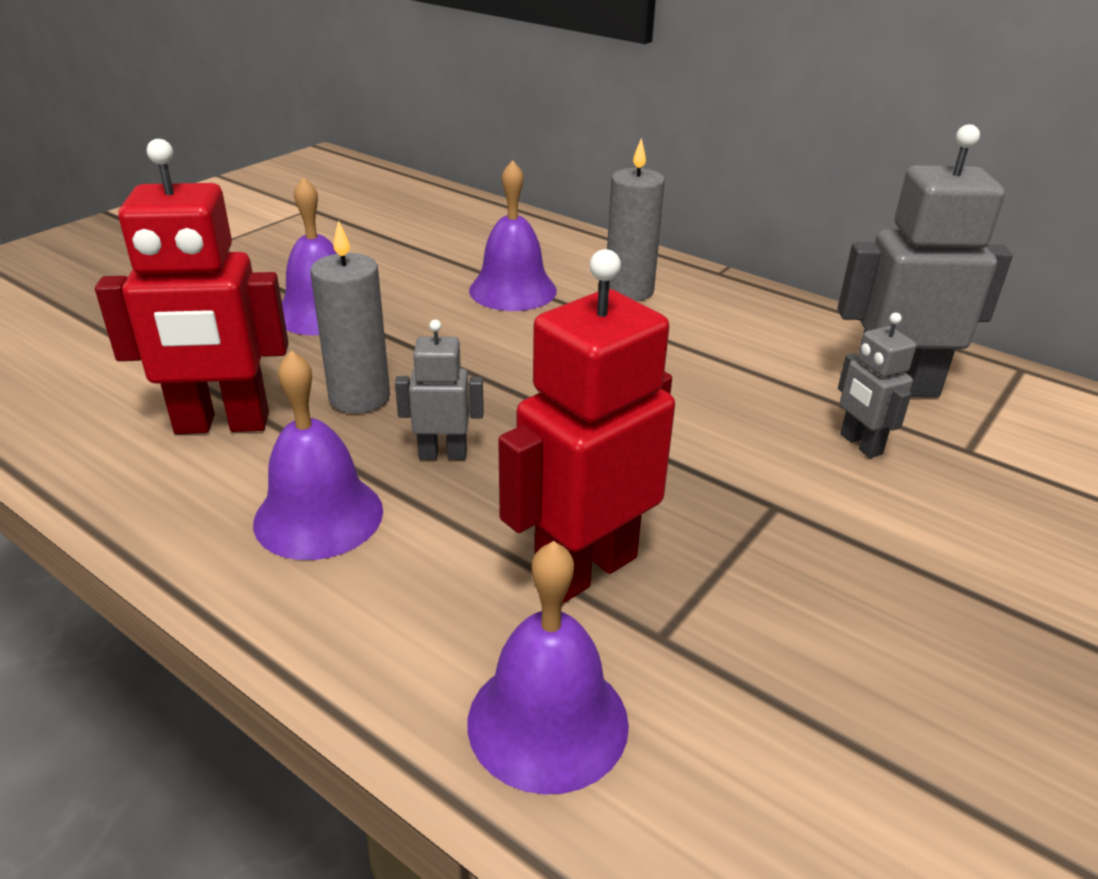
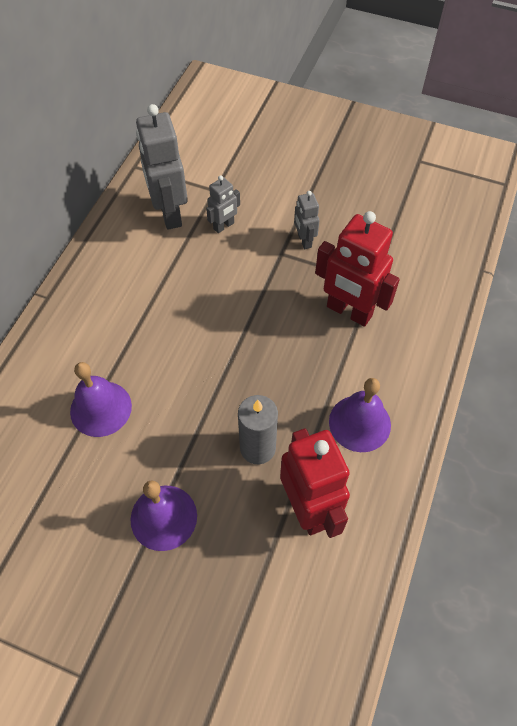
camera: 105 degrees left, 25 degrees up
grey robot [395,320,484,460] -> grey robot moved to [294,191,320,249]
purple bell [467,541,629,795] -> none
grey candle [607,138,665,301] -> none

